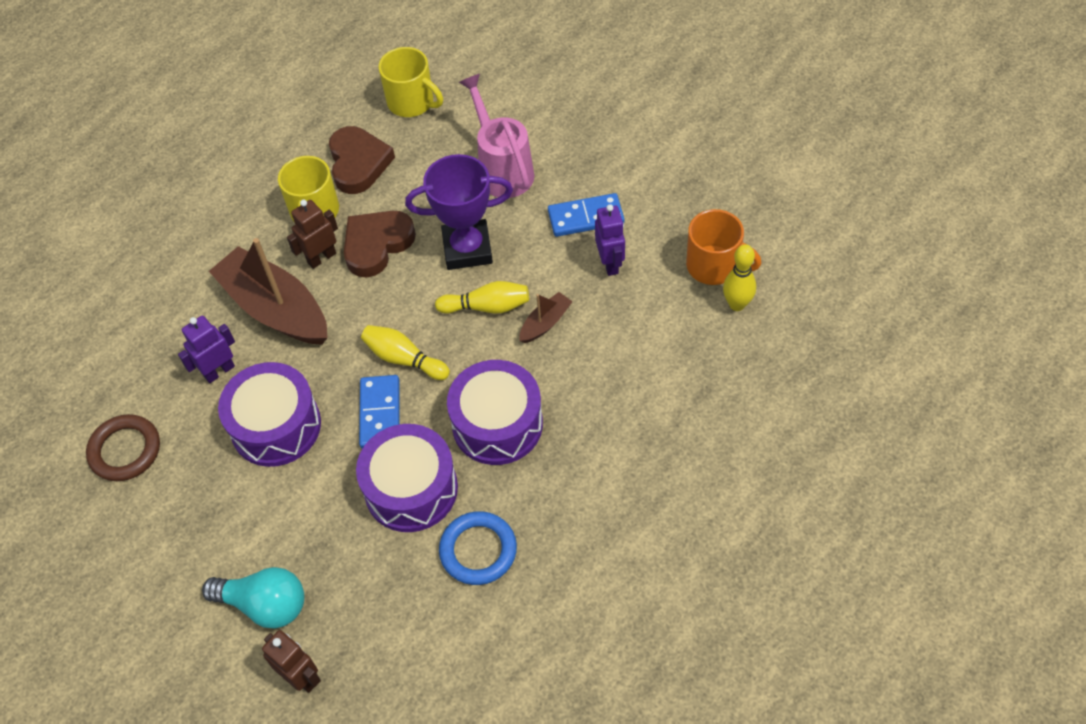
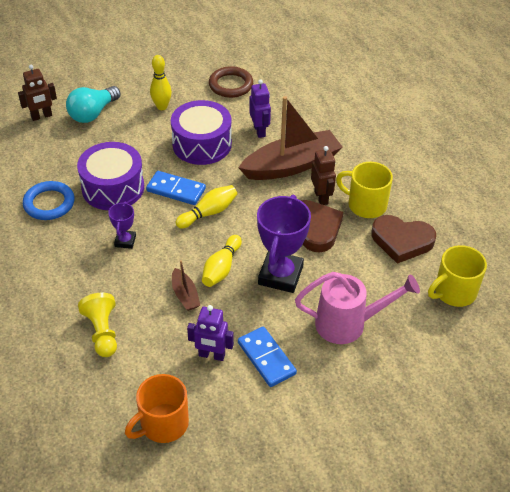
camera: 110 degrees right, 10 degrees down
purple drum [447,360,543,465] -> purple trophy [108,202,136,249]
blue domino [548,193,624,237] -> blue domino turned 45 degrees counterclockwise [238,327,297,387]
yellow bowling pin [723,244,756,311] -> yellow bowling pin moved to [150,55,172,110]
none -> yellow pawn [78,293,117,357]

